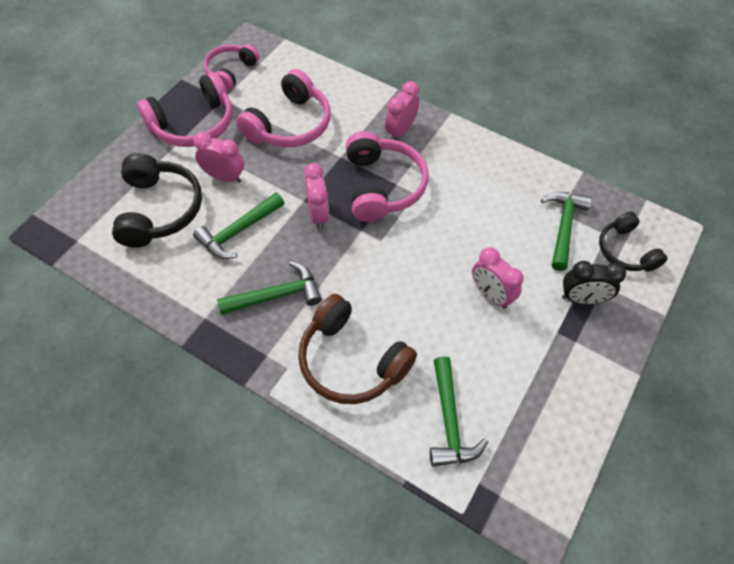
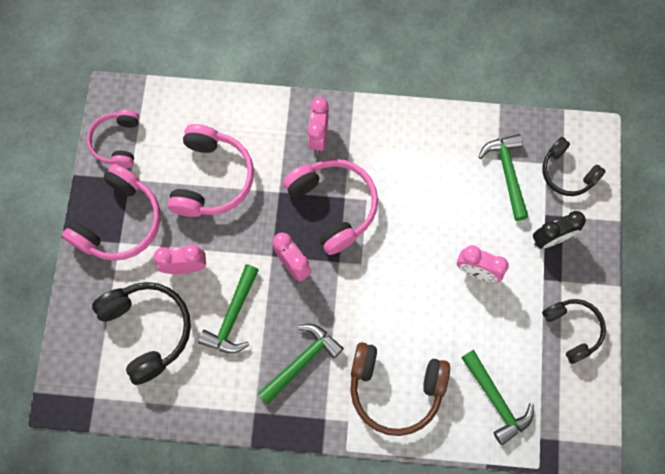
camera: 25 degrees left, 15 degrees up
none -> black headphones [542,299,606,364]

